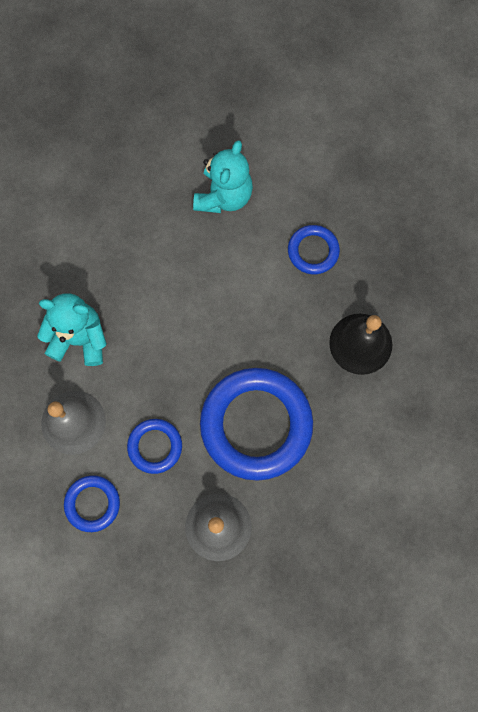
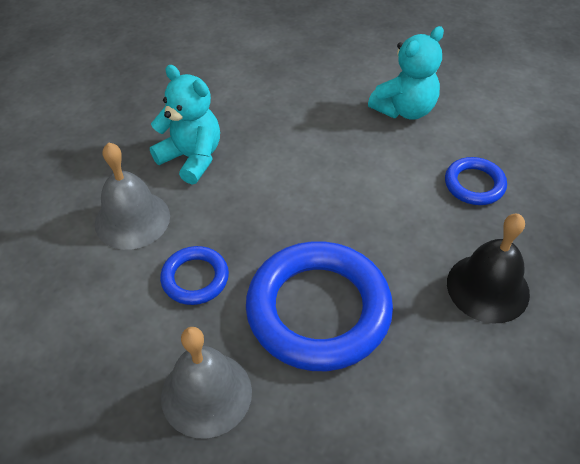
camera: 30 degrees right, 25 degrees down
blue ring [64,475,120,532] -> none

